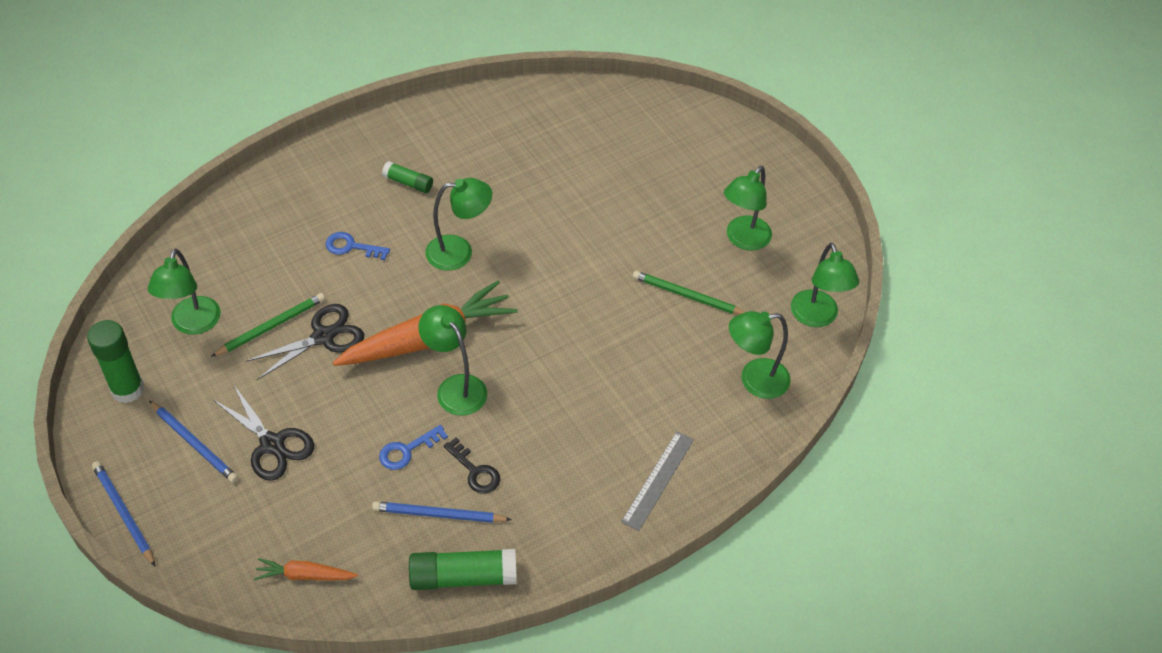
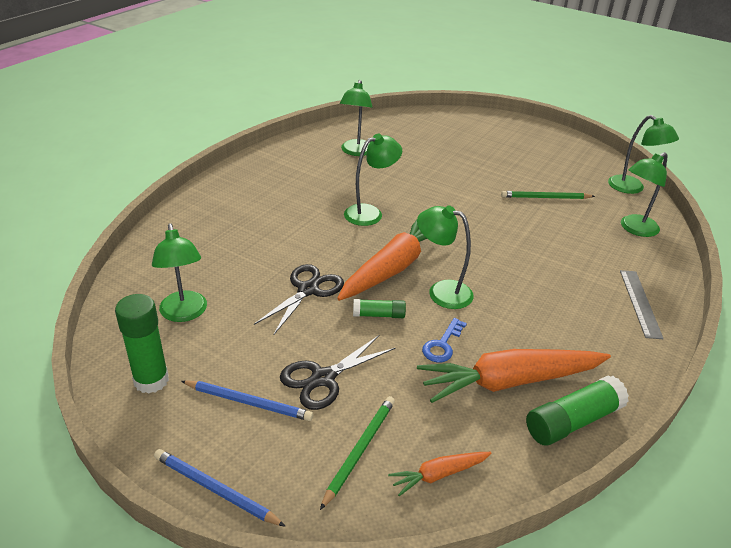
camera: 25 degrees left, 15 degrees down
green pencil [211,293,325,357] -> green pencil moved to [320,396,395,510]
black scissors [212,385,314,481] -> black scissors turned 120 degrees clockwise [280,335,396,410]
blue key [326,232,390,260] -> none
blue pencil [372,501,512,523] -> orange carrot [417,349,611,403]
green glue stick [382,161,433,193] -> green glue stick moved to [353,299,406,318]
black key [443,437,500,493] -> none
green lamp [724,166,772,250] -> green lamp moved to [340,80,372,156]

